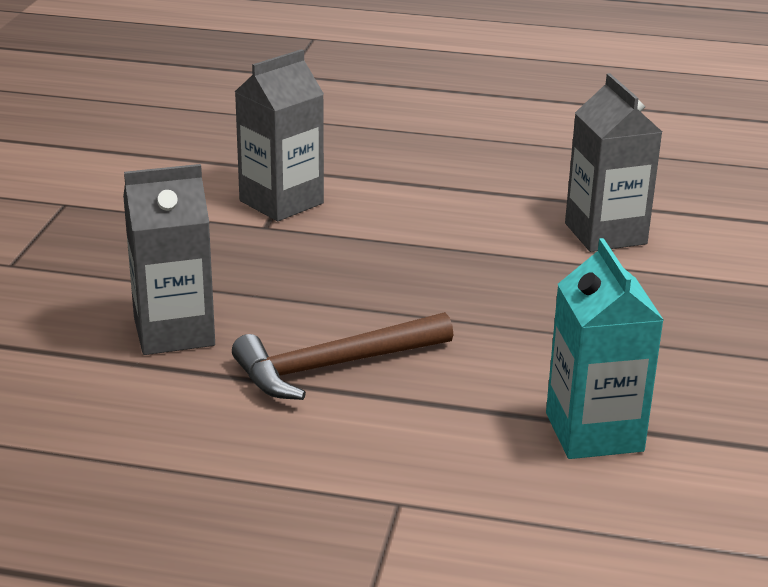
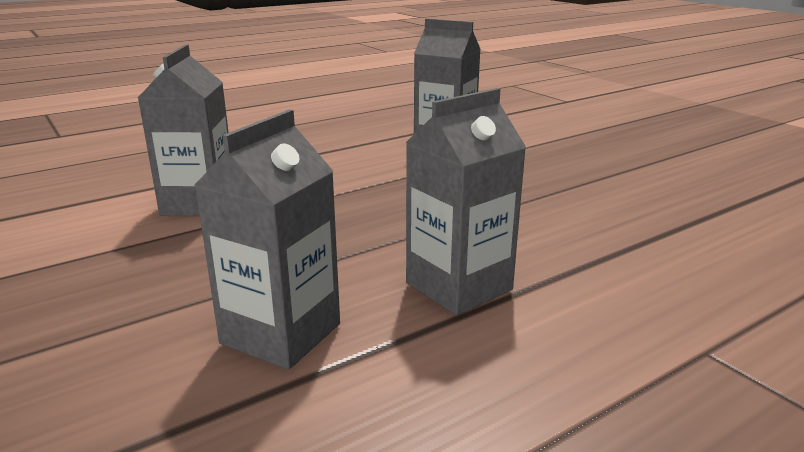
camera: 45 degrees left, 5 degrees down
brown hammer [232,312,453,400] -> grey carton [406,88,526,316]
turquoise carton [546,238,664,459] -> none

